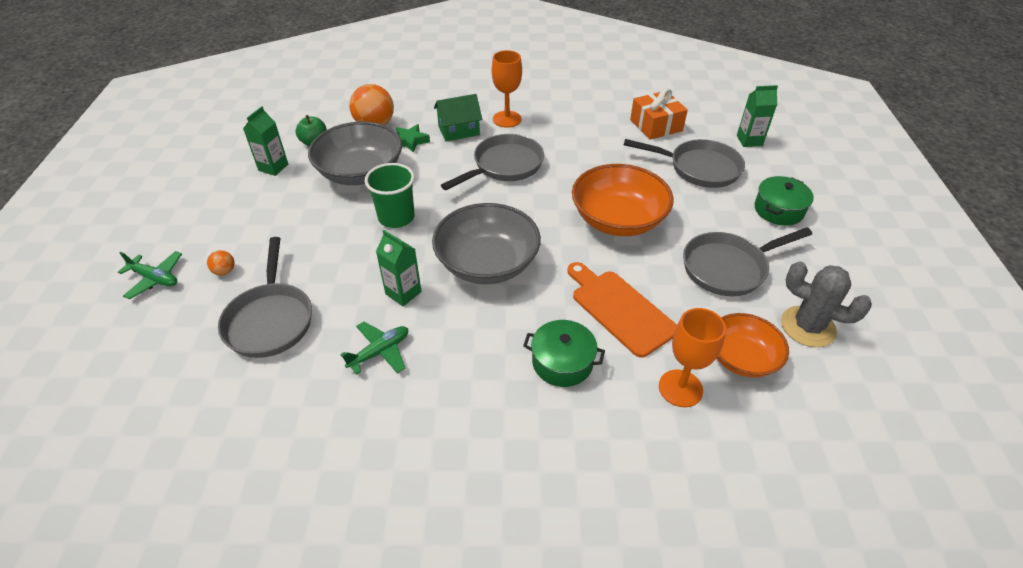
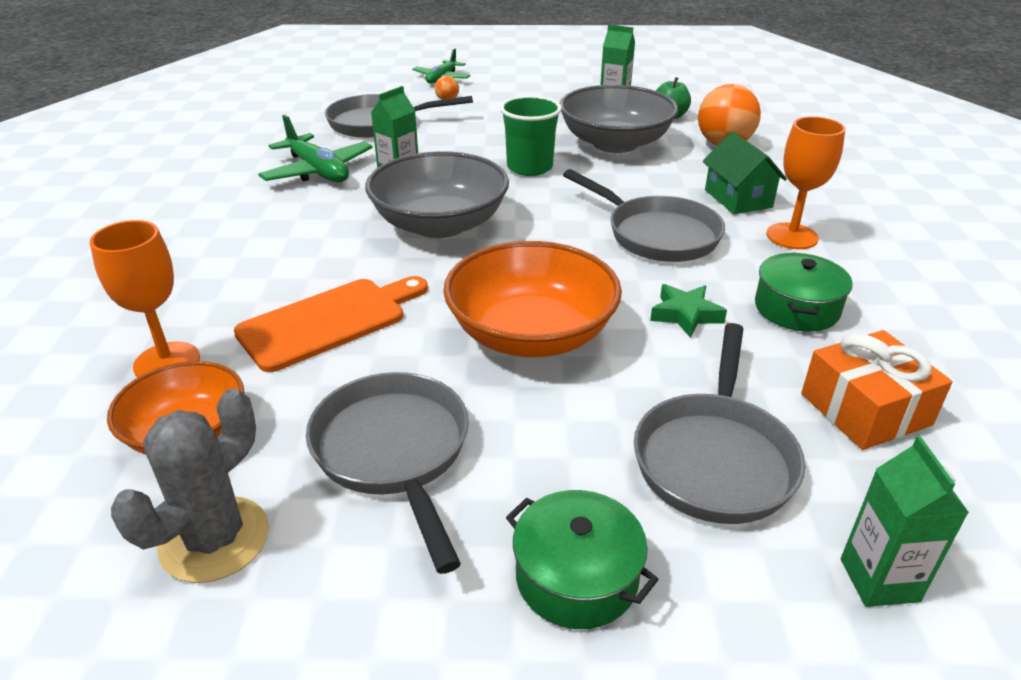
camera: 90 degrees right, 10 degrees down
green plane [340,322,408,375] -> green plane [258,114,373,182], size x1.51
green star [396,124,430,153] -> green star moved to [650,284,727,338]
green pot [523,320,605,387] -> green pot moved to [755,253,853,332]

